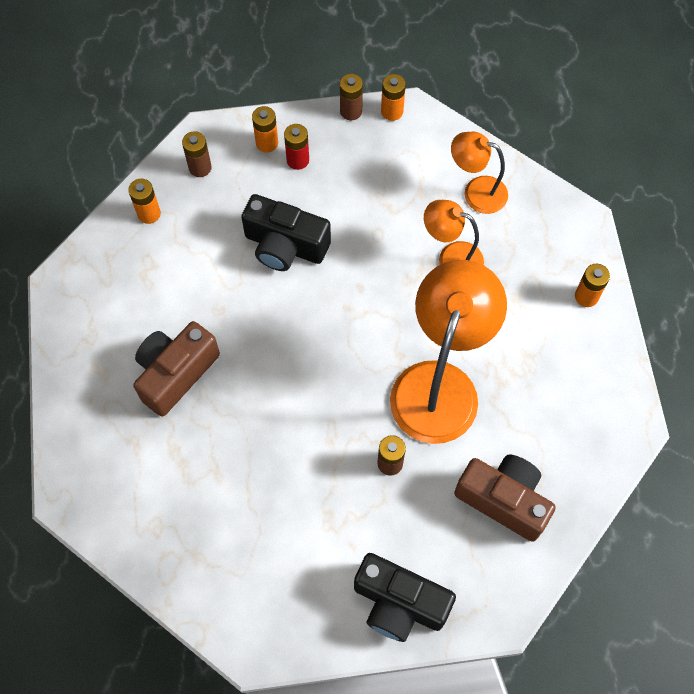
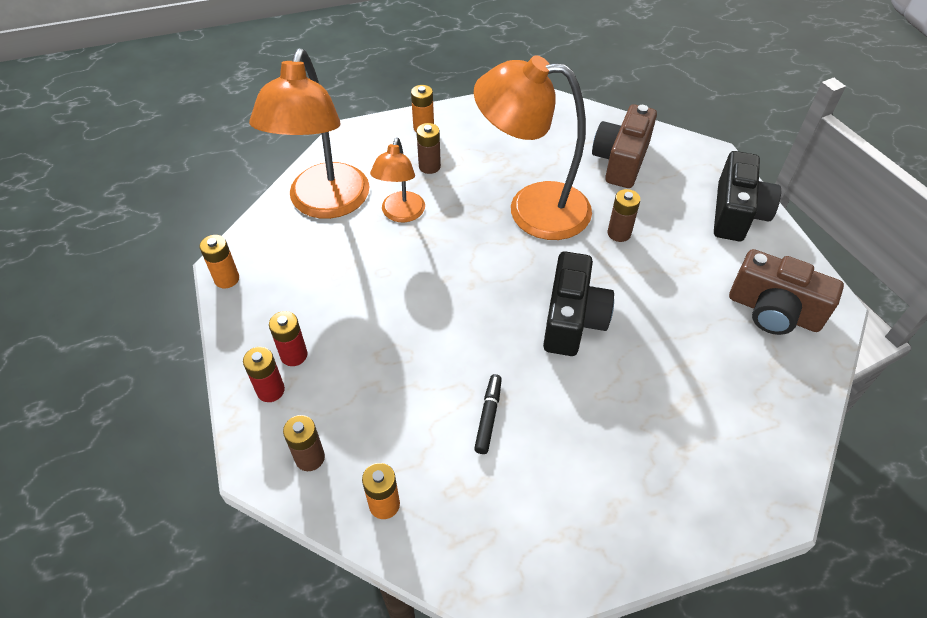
camera: 100 degrees left, 15 degrees down
brown camera [133,321,220,417] -> brown camera moved to [729,249,844,335]
black camera [241,194,331,271] -> black camera moved to [543,251,614,356]
orange battery [252,106,278,153] -> red battery [243,347,285,402]
brown battery [340,74,363,120] -> brown battery moved to [416,123,441,174]
orange lamp [451,132,508,214] -> orange lamp [249,48,370,219], size x1.86
none -> black marker [474,374,502,454]

